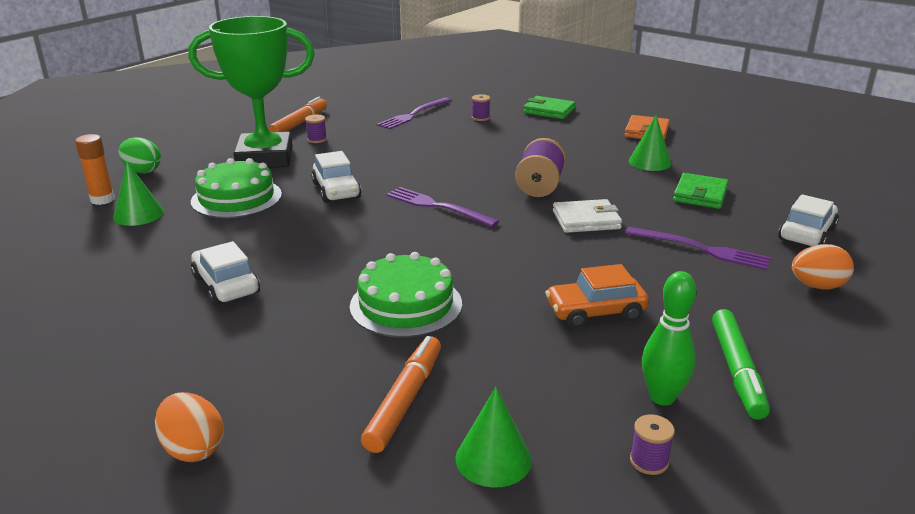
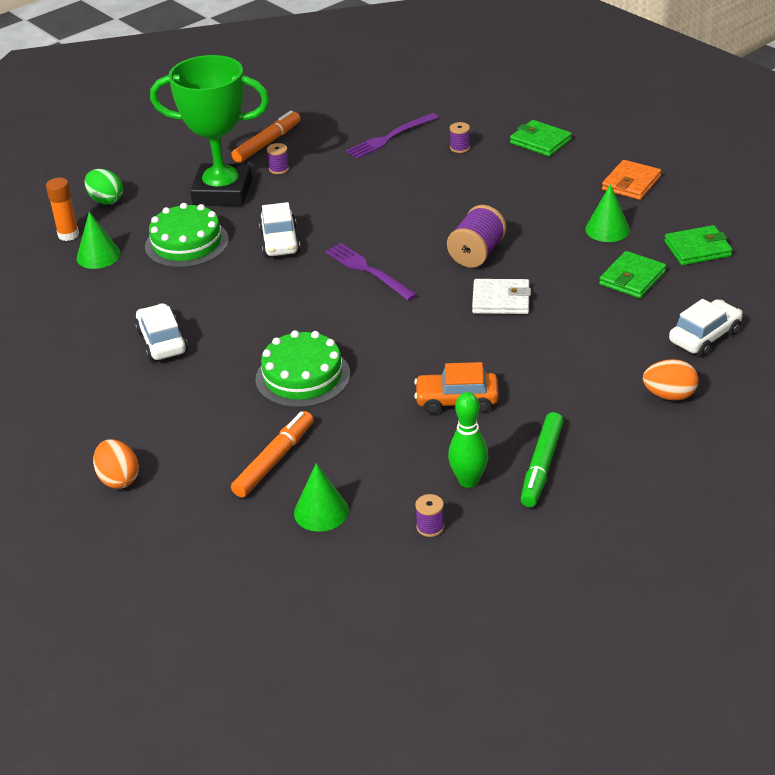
camera: 15 degrees right, 10 degrees up
purple fork [625,227,771,270] -> none
none -> green wallet [664,225,732,265]

